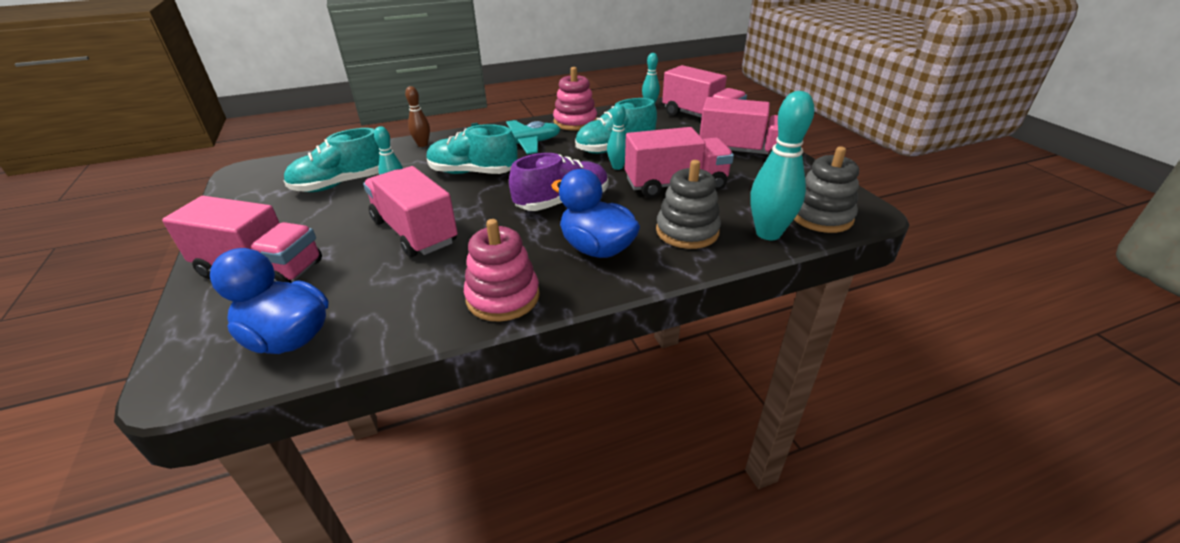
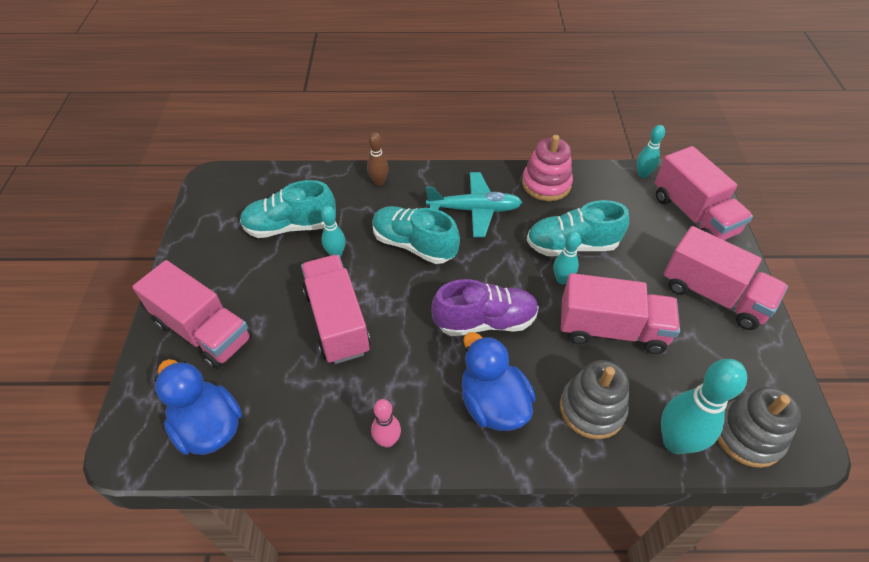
camera: 20 degrees right, 15 degrees up
pink stacking toy [464,219,540,322] -> pink bowling pin [371,399,401,448]

